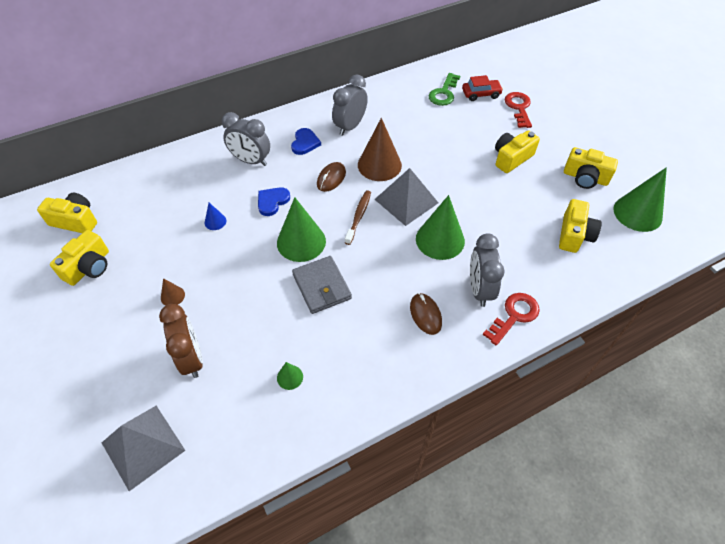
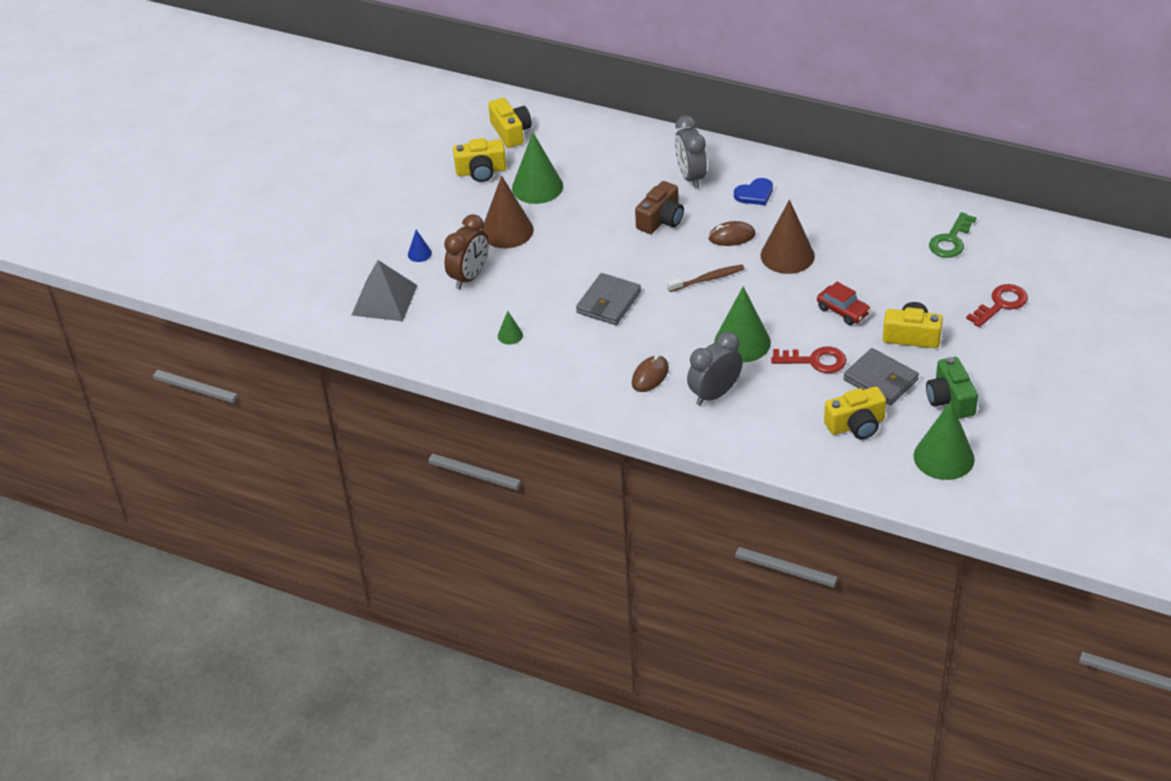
camera: 55 degrees right, 10 degrees down
brown cone [161,278,185,306] -> brown cone [482,176,534,248], size x2.19
blue cone [205,203,226,230] -> blue cone moved to [408,229,432,262]
blue heart [258,187,290,216] -> brown camera [635,181,684,234]
green cone [277,197,326,262] -> green cone moved to [512,132,563,204]
grey clock [332,75,368,136] -> none
grey pyramid [374,168,438,226] -> none
green key [428,73,460,106] -> green key turned 45 degrees counterclockwise [929,212,977,258]
red car [462,75,503,101] -> red car moved to [817,282,871,325]
red key [483,293,540,346] -> red key moved to [771,347,847,373]
yellow camera [564,147,618,189] -> green camera [926,357,978,419]
none -> grey wallet [843,348,919,405]

